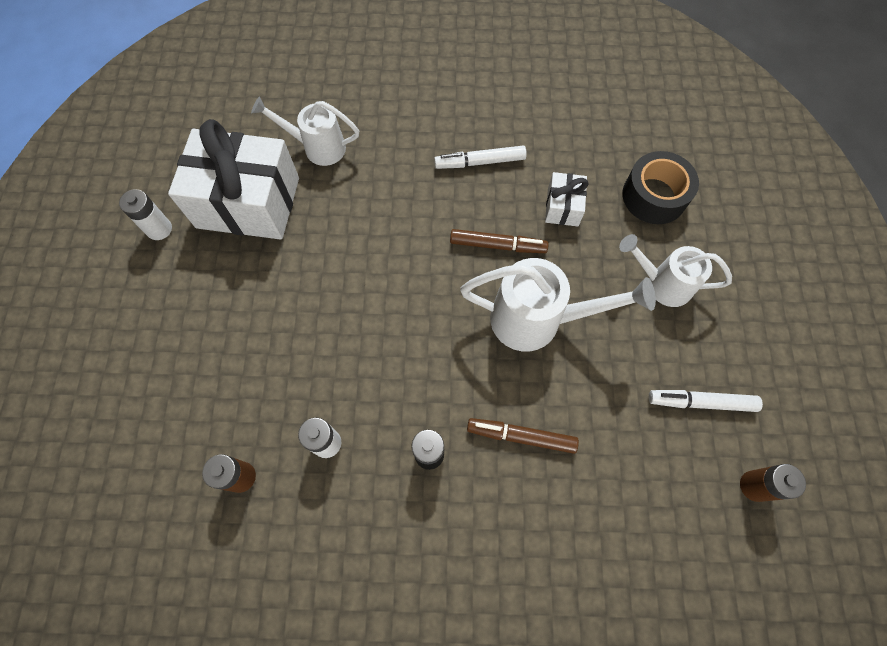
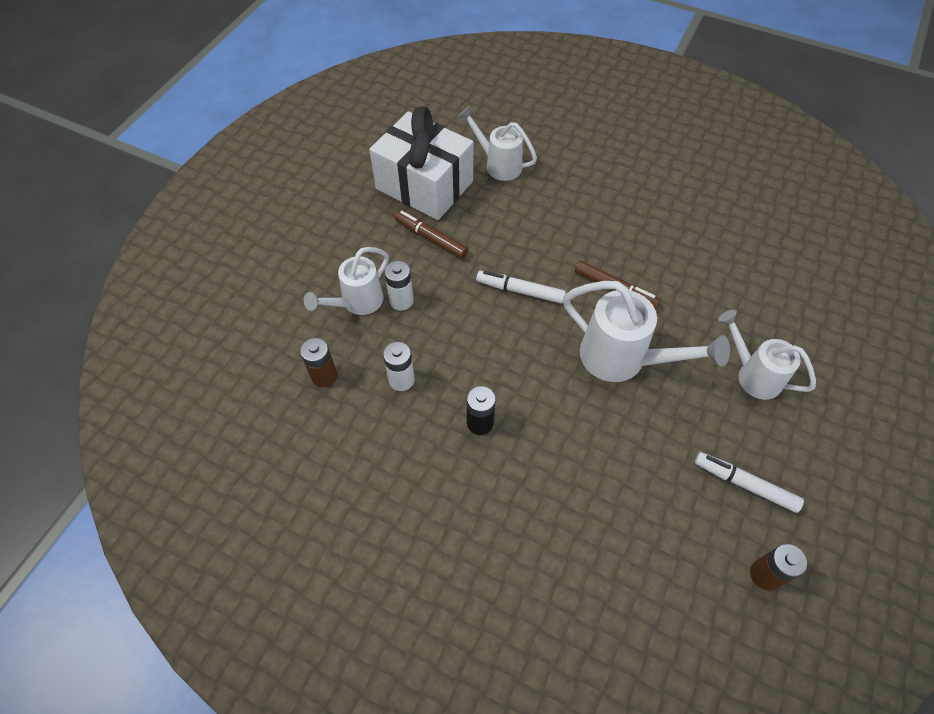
camera: 25 degrees right, 10 degrees down
white battery [119,189,172,240] -> white battery moved to [384,261,414,311]
white marker [434,146,527,169] -> white marker moved to [476,271,566,304]
brown marker [467,418,579,454] -> brown marker moved to [394,210,468,259]
white gift [545,172,589,226] -> none
black tape [622,151,699,224] -> none
none -> white watering can [304,247,389,315]

